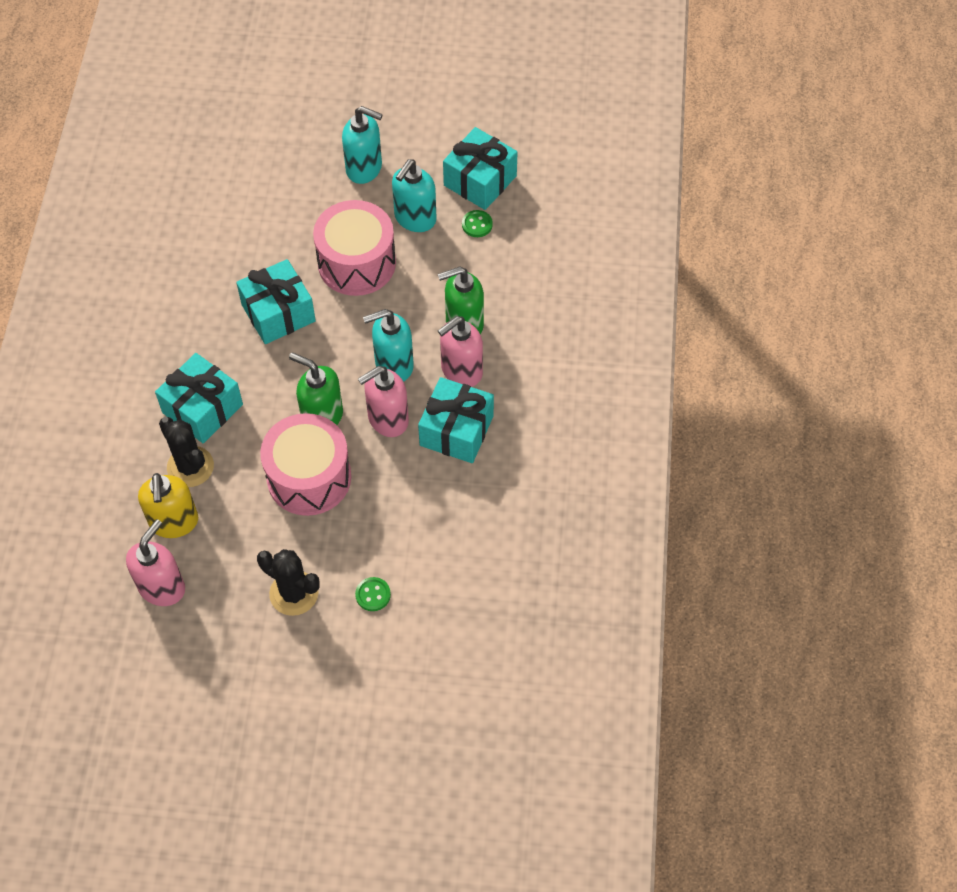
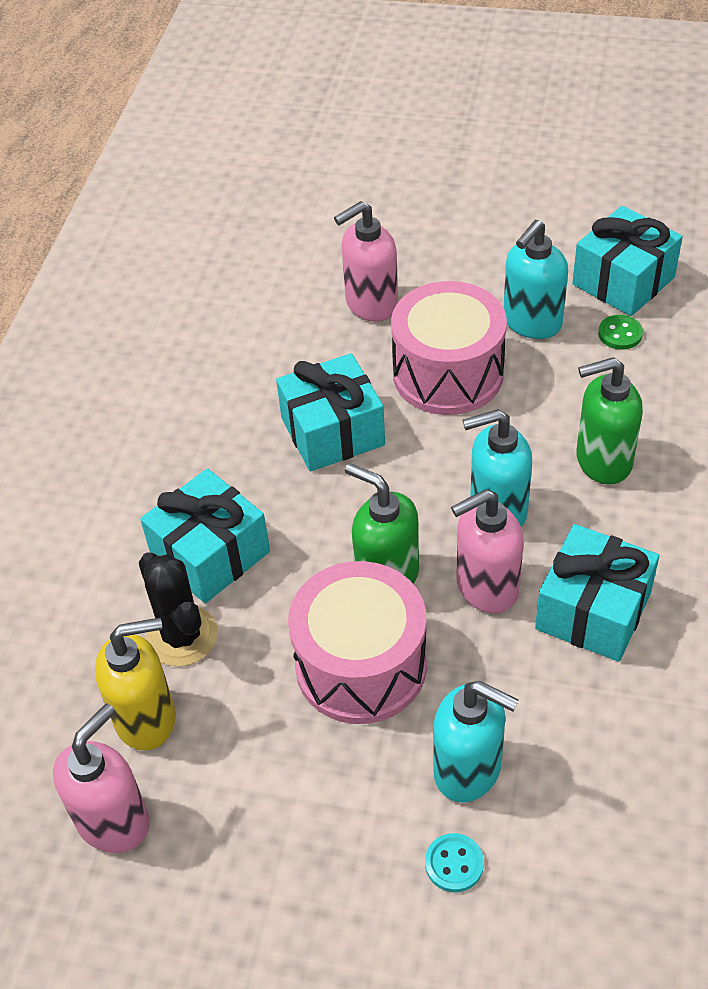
camera: 10 degrees right, 10 degrees down
yellow soap dispenser [138,473,198,538] -> yellow soap dispenser turned 105 degrees counterclockwise [95,617,176,751]
black cactus [257,549,320,616] -> none
turquoise soap dispenser [342,106,383,184] -> turquoise soap dispenser moved to [433,681,519,802]
green button [355,577,391,611] -> turquoise button [425,833,484,892]
pink soap dispenser [438,316,483,387] -> pink soap dispenser moved to [334,201,398,322]

